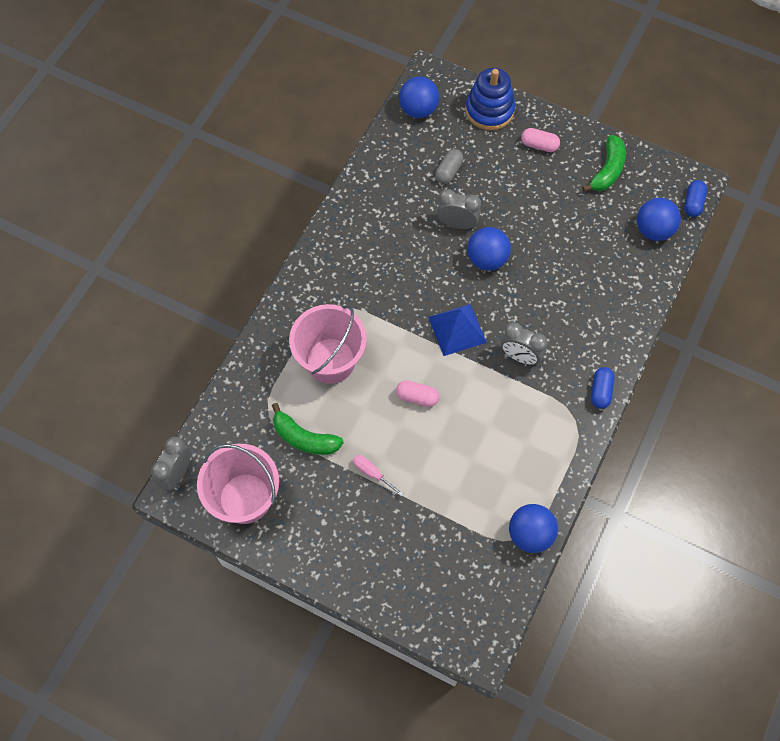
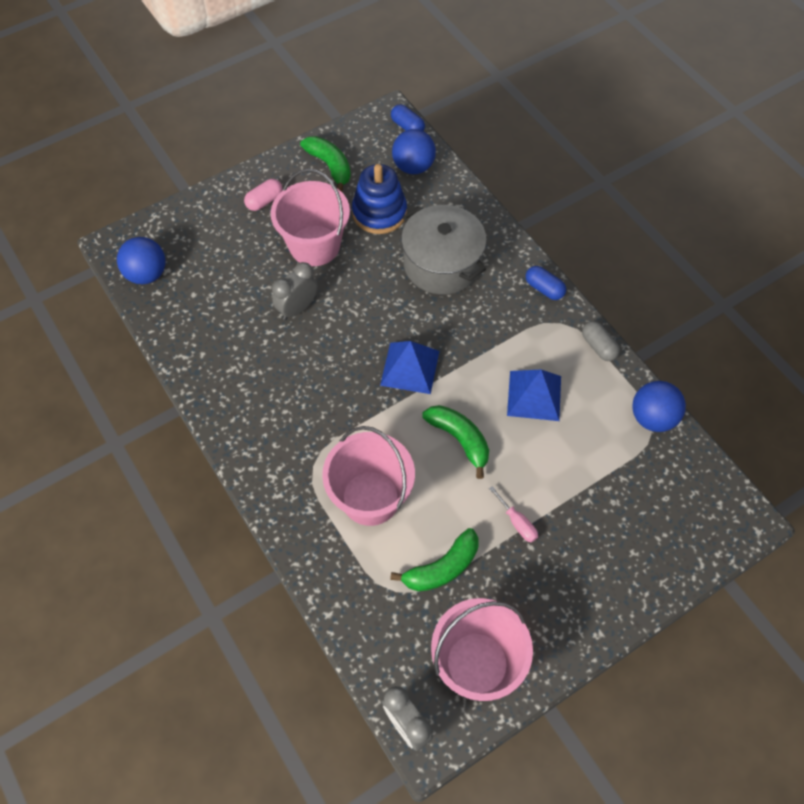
camera: 60 degrees left, 5 degrees down
pink screwdriver [353,455,403,496] -> pink screwdriver turned 105 degrees counterclockwise [489,486,538,542]
pink capsule [396,380,439,407] -> green banana [422,405,489,479]
grey capsule [435,149,463,184] -> grey capsule moved to [582,321,620,361]
blue stacking toy [465,68,515,130] -> blue stacking toy moved to [352,164,407,234]
blue ball [467,227,511,271] -> none
grey clock [501,322,548,365] -> none
none -> pink bucket [271,169,350,266]
none -> grey pot [401,205,487,294]
none -> blue pyramid [507,370,561,421]

